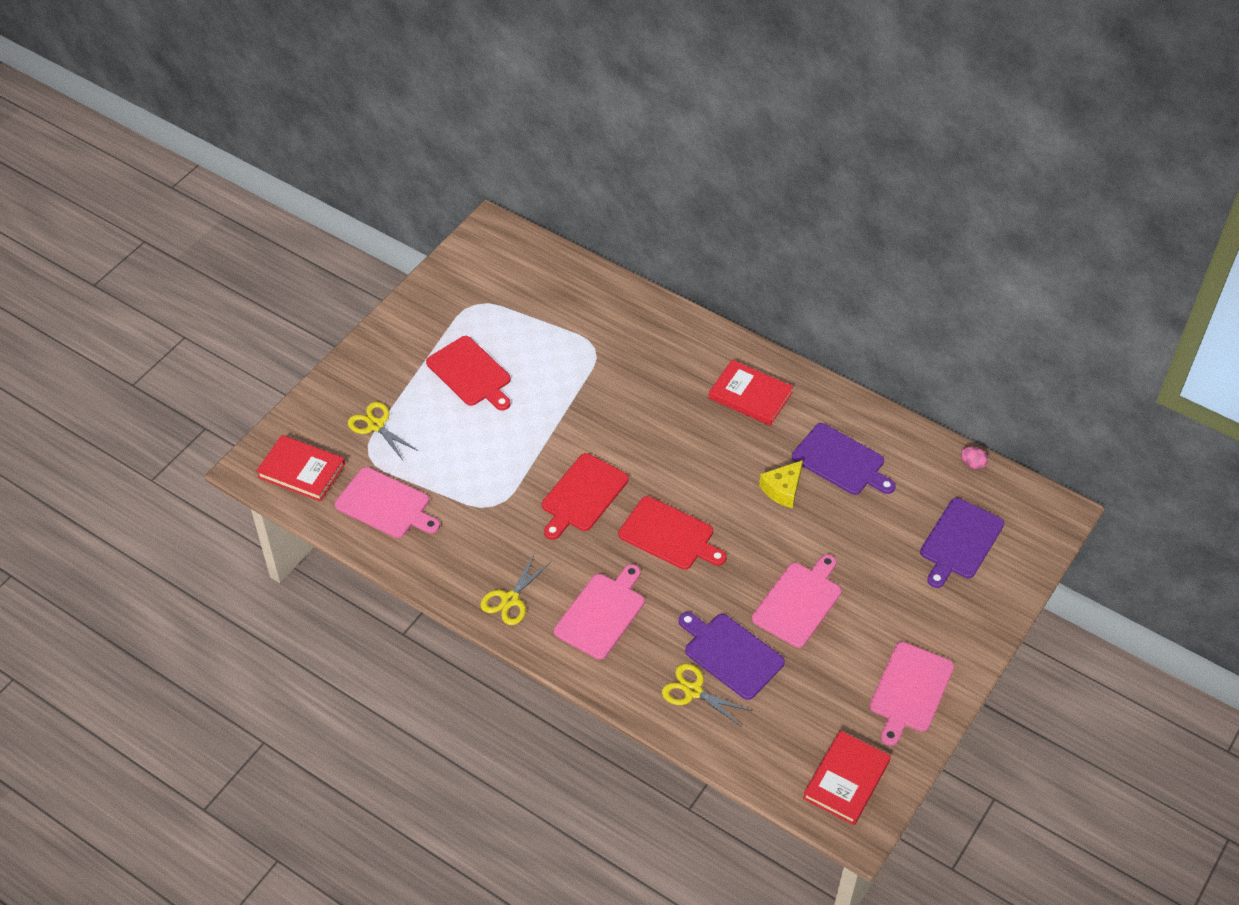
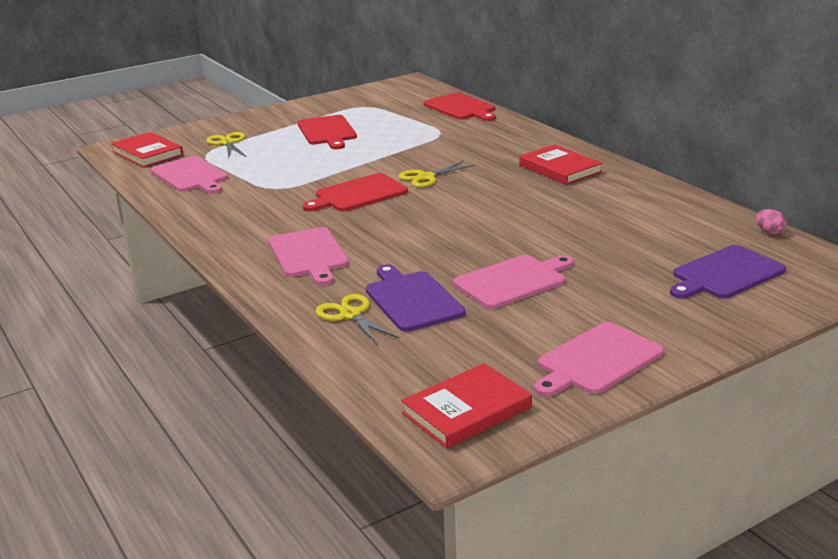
camera: 25 degrees right, 25 degrees down
yellow scissors [480,554,551,625] -> yellow scissors moved to [398,161,475,188]
pink cutting board [554,564,645,660] -> pink cutting board turned 105 degrees clockwise [269,227,349,286]
red cutting board [618,496,727,570] -> red cutting board moved to [424,93,496,121]
yellow cheese [759,460,803,508] -> none
purple cutting board [792,423,896,495] -> none

